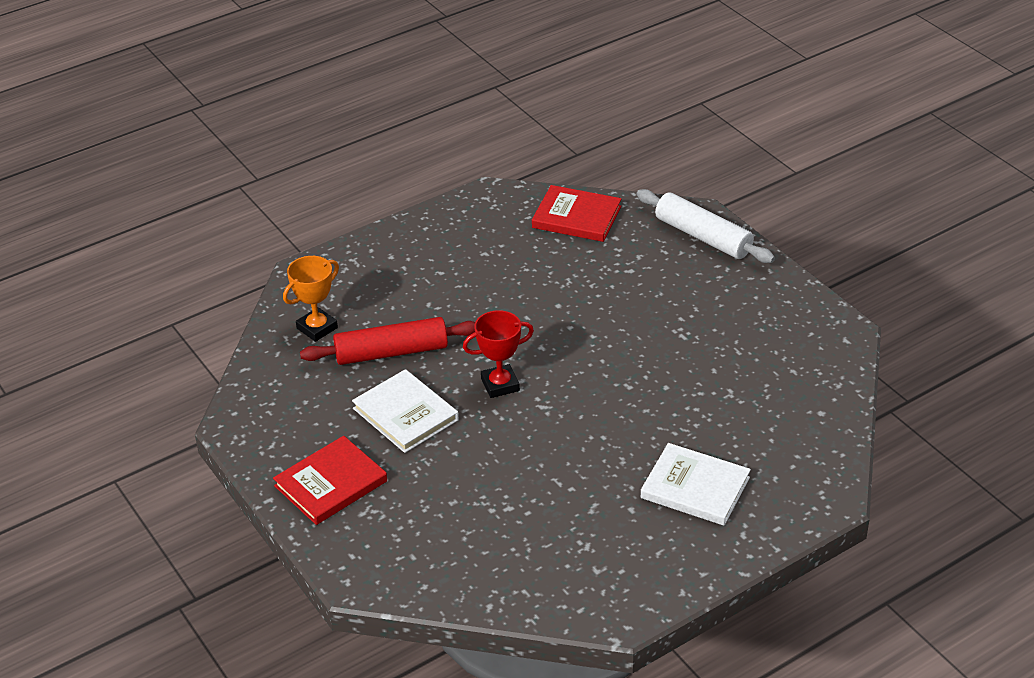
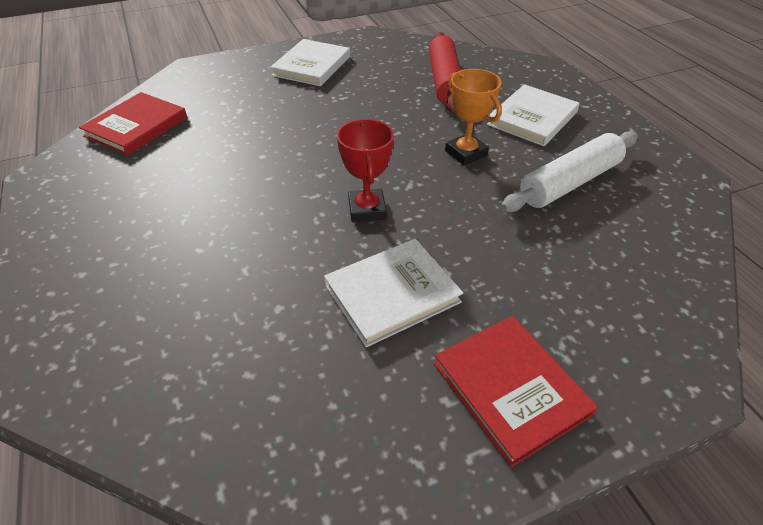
camera: 80 degrees left, 5 degrees up
orange trophy [283,256,339,342] -> orange trophy moved to [445,69,502,166]
red rolling pin [300,317,475,365] -> red rolling pin moved to [429,32,461,113]
white rolling pin [636,189,775,263] -> white rolling pin moved to [501,131,638,212]
none -> white book [270,39,350,86]

